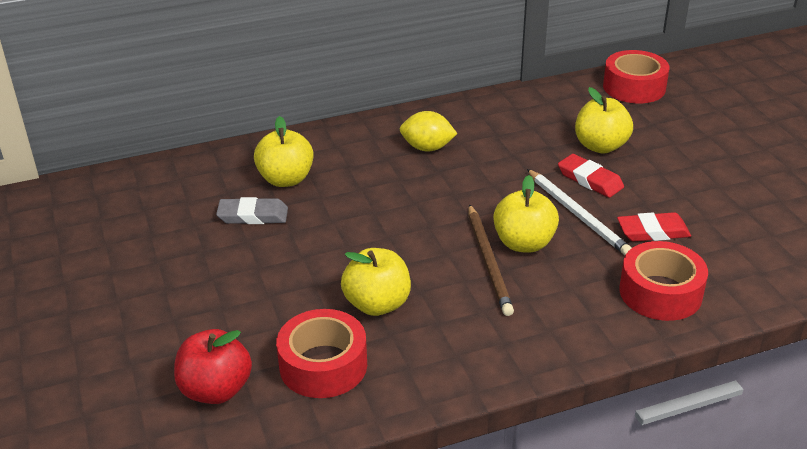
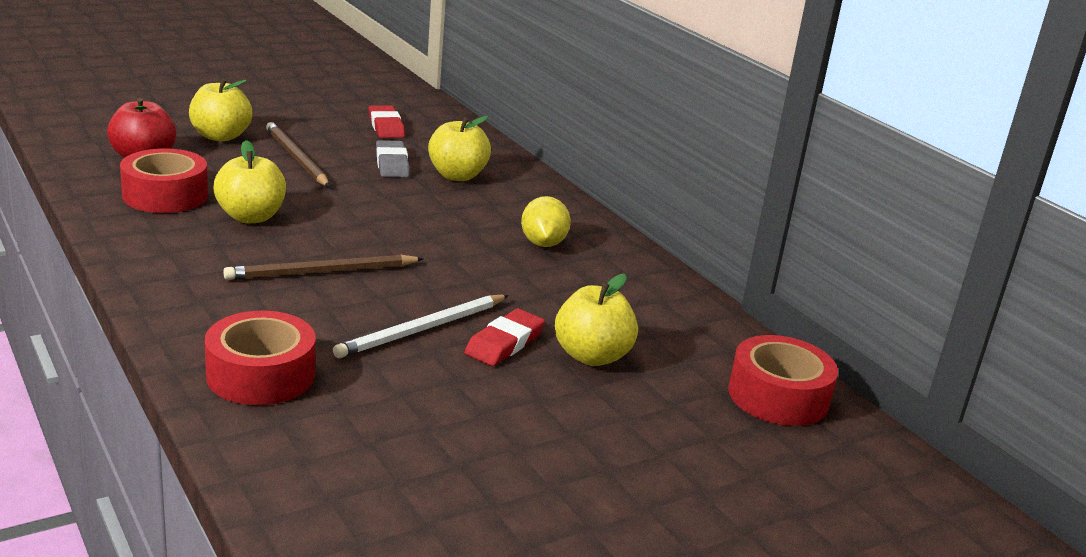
camera: 75 degrees right, 10 degrees down
yellow apple [493,175,559,253] -> yellow apple moved to [189,78,252,141]
red eraser [617,212,691,242] -> red eraser moved to [368,105,405,138]
none -> brown pencil [266,122,330,187]

